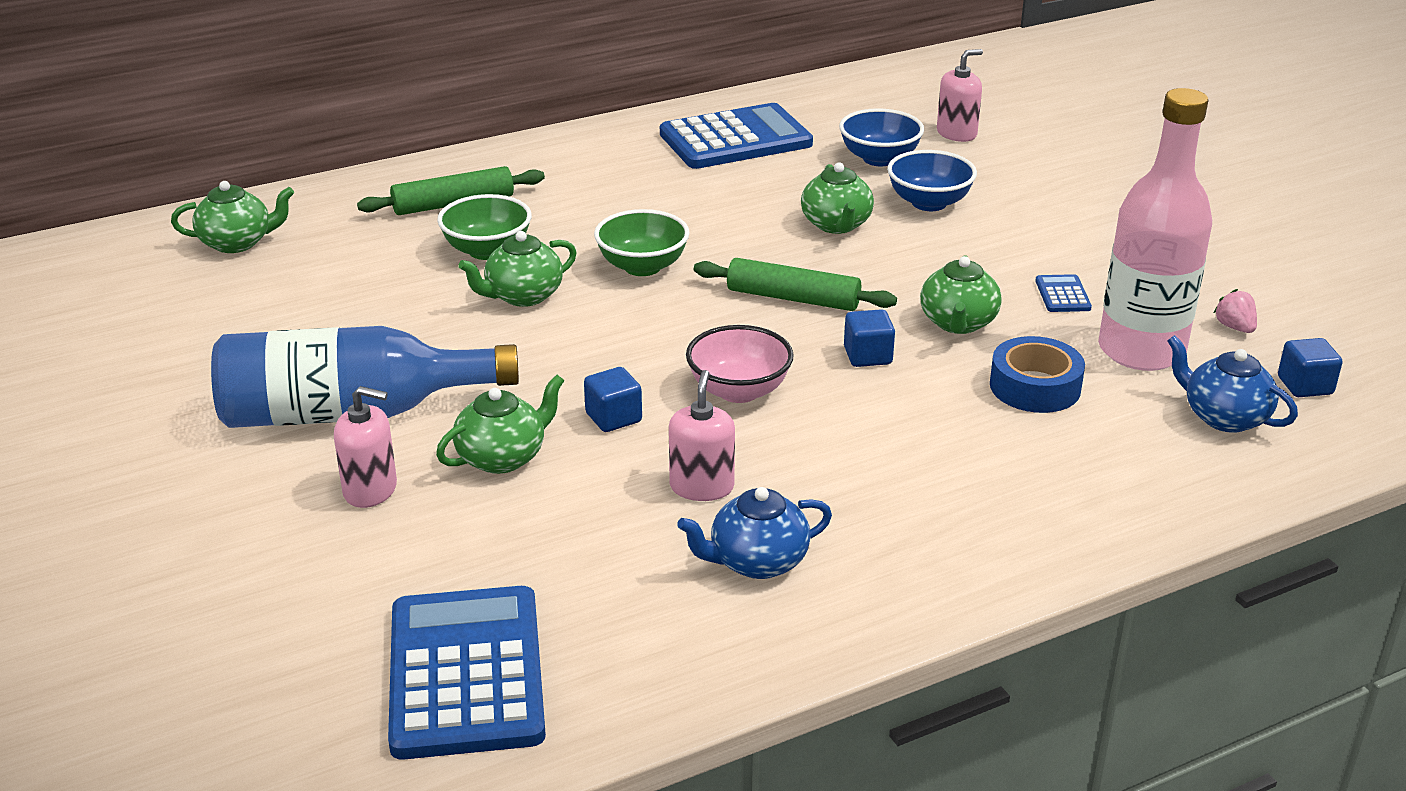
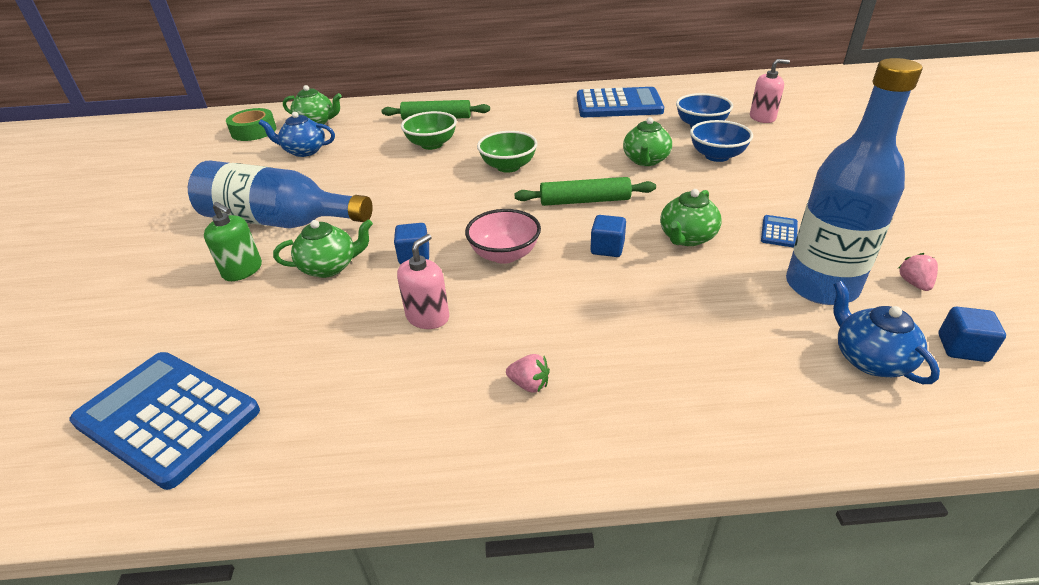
camera: 25 degrees right, 5 degrees up
pink soap dispenser [334,386,397,508] -> green soap dispenser [204,202,262,281]
blue calculator [388,586,546,760] -> blue calculator turned 75 degrees counterclockwise [69,352,260,490]
green teapot [458,231,577,307] -> none
blue teapot [677,487,832,579] -> blue teapot moved to [258,112,335,157]
green rolling pin [694,258,897,311] -> green rolling pin turned 45 degrees counterclockwise [514,177,656,206]
blue tape [990,336,1085,413] -> none
pink bottle [1098,88,1212,371] -> blue bottle [786,58,923,305]
none -> green tape [226,108,277,141]
none -> pink strawberry [506,354,550,392]

